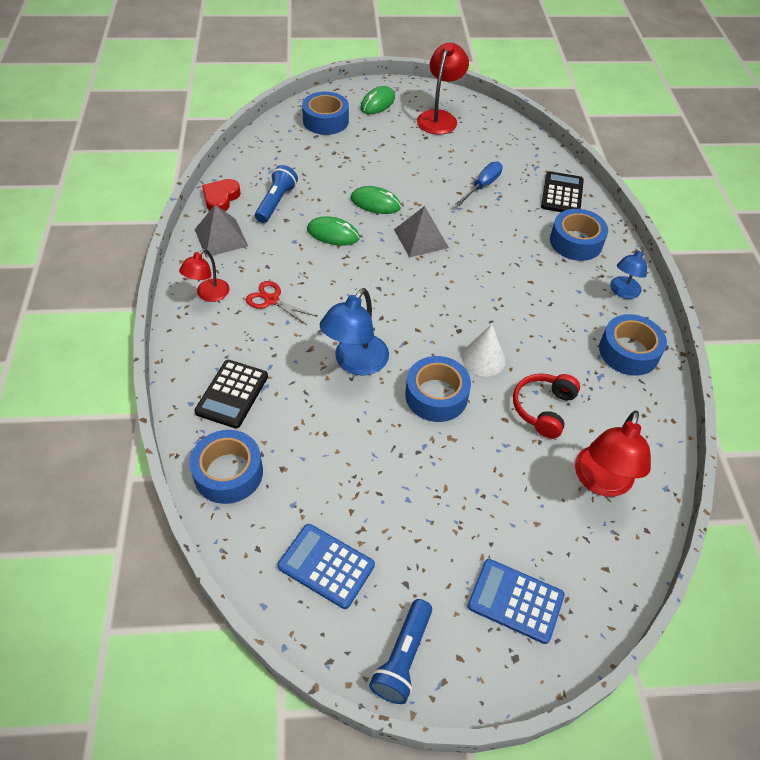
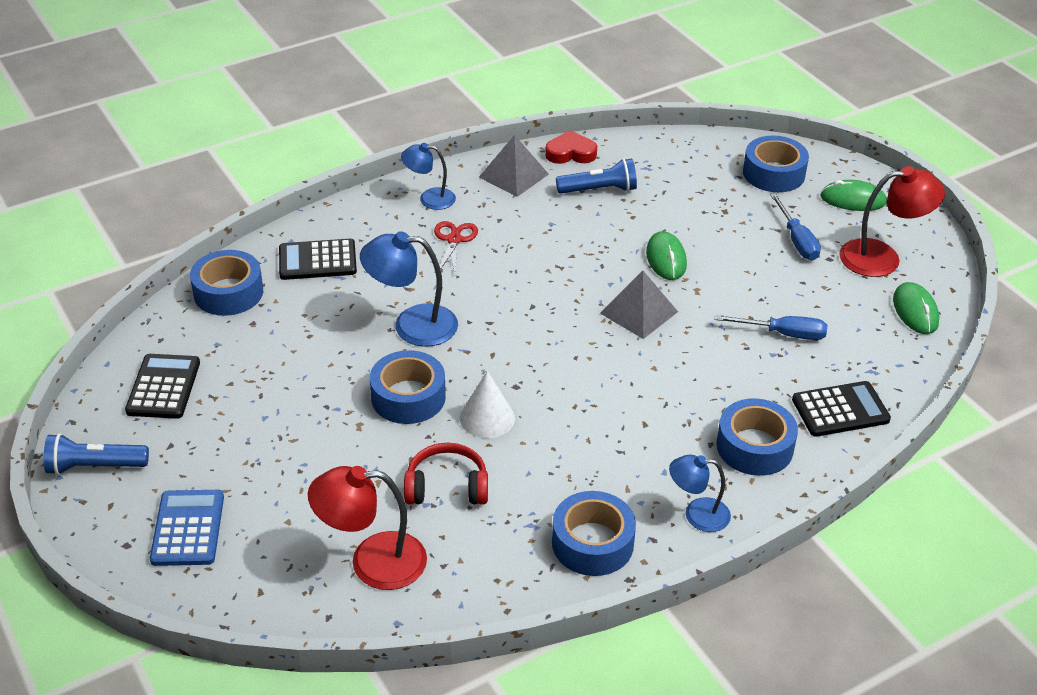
camera: 65 degrees right, 10 degrees down
red lamp [179,249,229,302] -> blue lamp [401,143,456,210]
blue calculator [277,524,375,609] -> black calculator [125,354,200,419]
green mouse [307,216,360,246] -> green mouse moved to [893,282,939,334]
none -> blue screwdriver [770,193,821,260]

